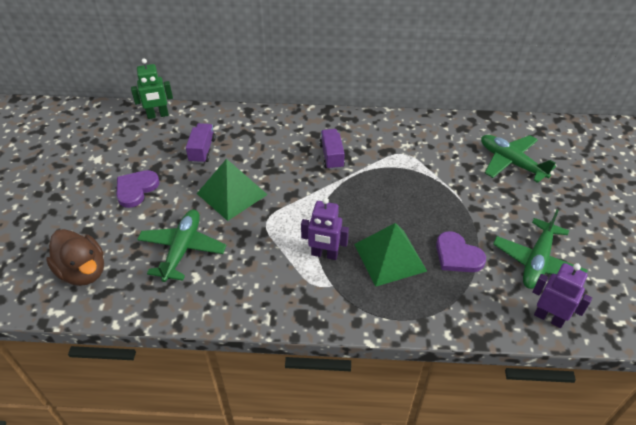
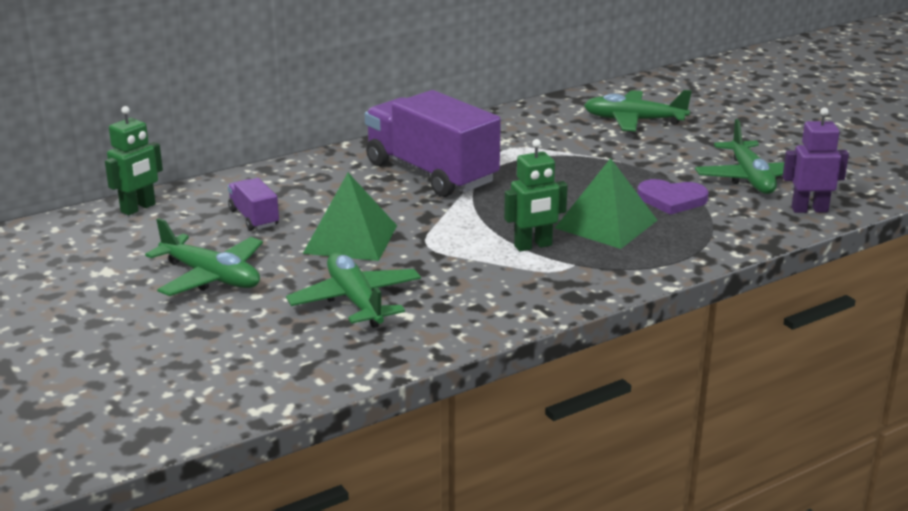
camera: 35 degrees left, 20 degrees down
brown duck [46,229,104,286] -> none
purple heart [116,170,160,208] -> green plane [145,218,263,296]
purple robot [301,198,349,260] -> green robot [504,139,568,252]
purple truck [319,129,345,170] -> purple truck [365,90,501,197], size x2.20

